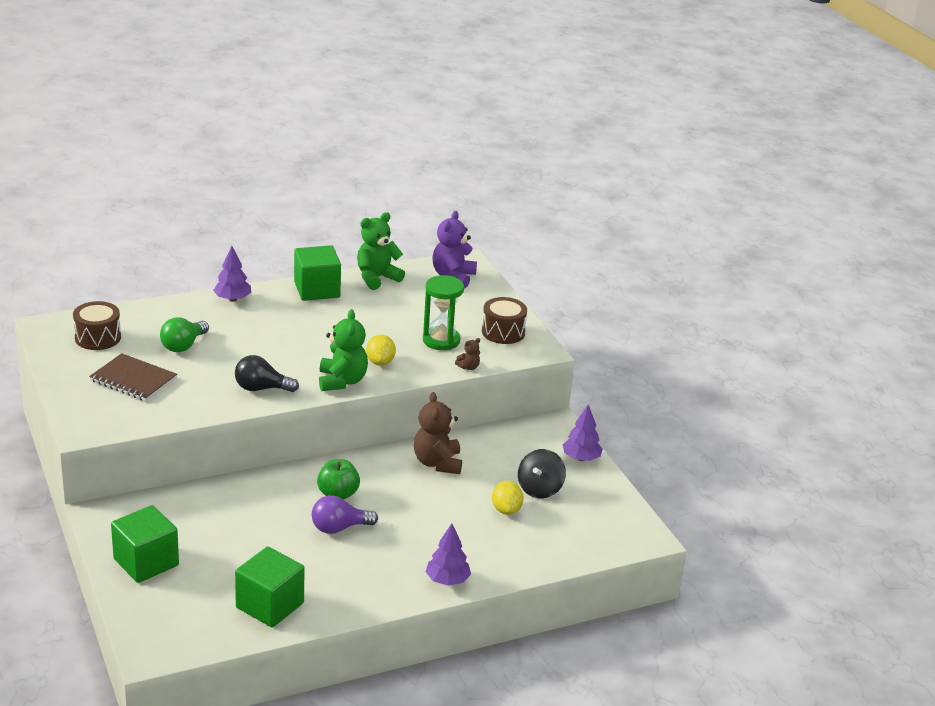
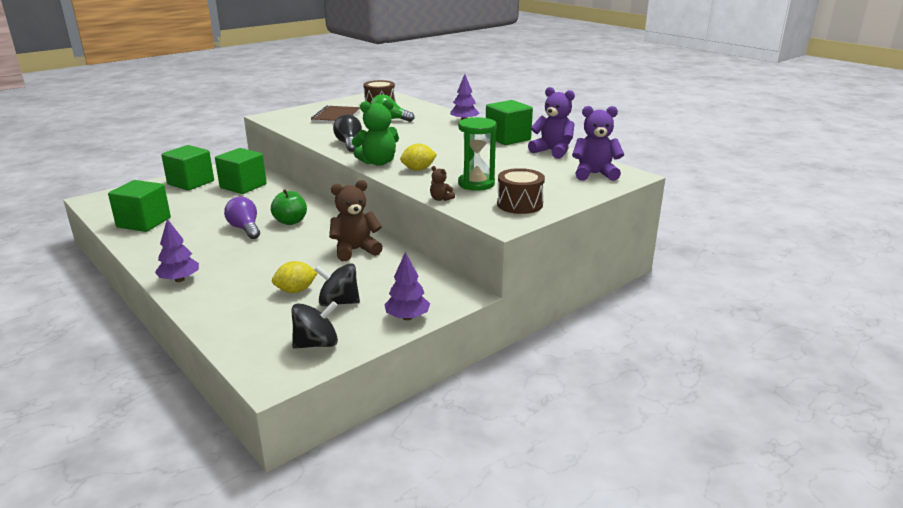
camera: 75 degrees right, 5 degrees down
green teddy bear [357,212,405,290] -> purple teddy bear [528,87,575,159]
none -> green cube [215,148,267,194]
none -> black spinning top [292,301,338,349]

